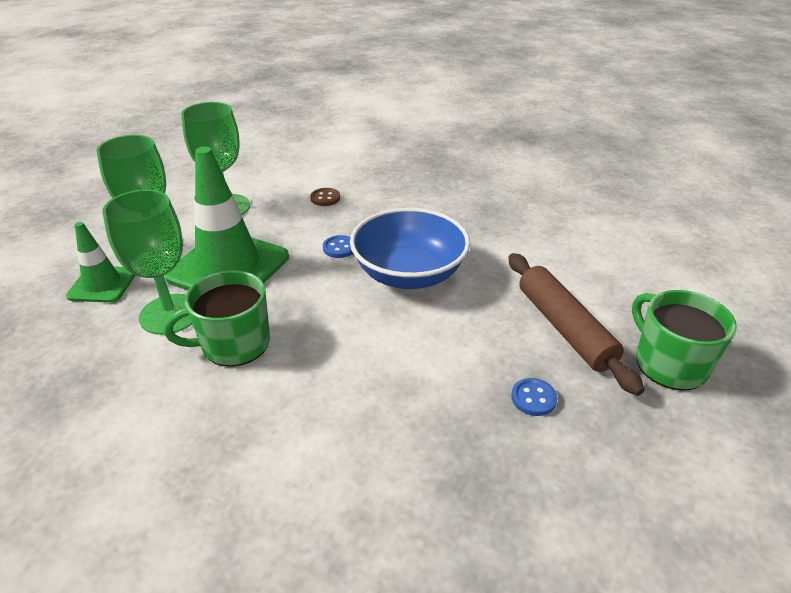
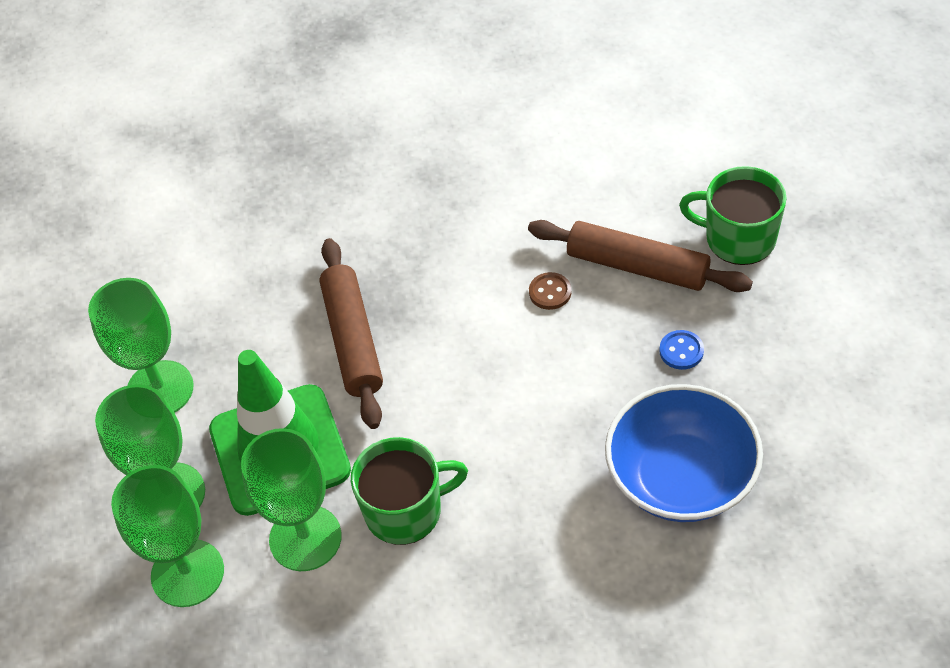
camera: 40 degrees left, 15 degrees up
green traffic cone [66,222,135,303] -> green goblet [111,465,224,607]
green mug [164,271,270,367] -> green mug turned 135 degrees counterclockwise [351,437,468,545]
brown button [310,188,340,206] -> brown button moved to [529,272,571,310]
blue button [323,235,353,258] -> brown rolling pin [320,238,383,429]
blue bowl [350,208,470,289] -> blue bowl moved to [605,384,763,522]

